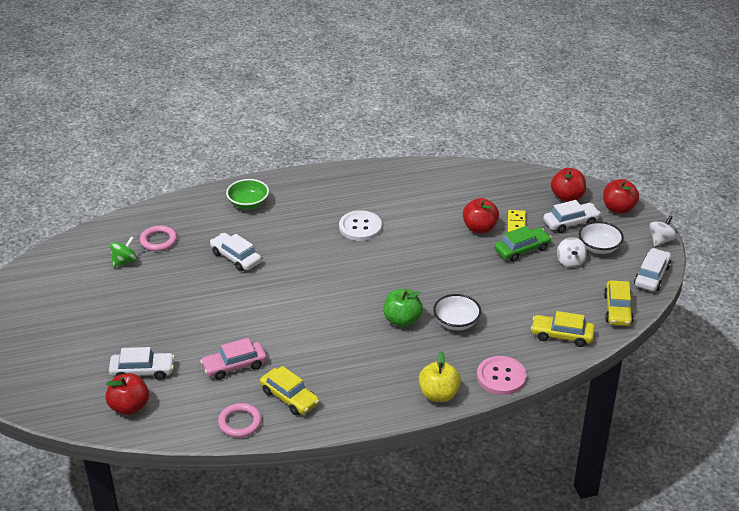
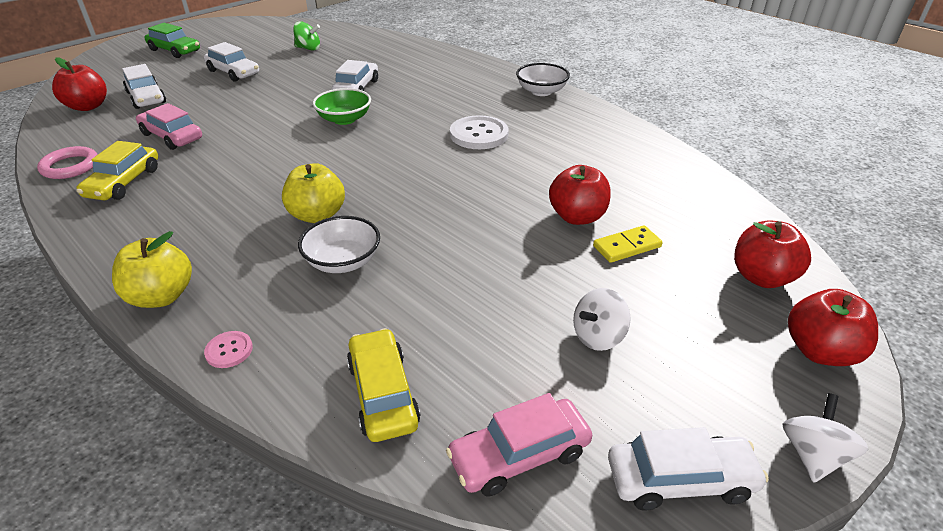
camera: 60 degrees right, 0 degrees up
pink ring [140,225,177,251] -> none
green bowl [226,179,269,209] -> green bowl moved to [313,88,371,125]
green apple [383,289,423,327] -> yellow apple [282,163,345,223]
pink button [477,356,527,395] -> pink button [204,331,253,368], size x0.49
green car [495,226,552,262] -> green car moved to [145,23,200,58]
white car [543,200,601,233] -> white car moved to [204,42,259,82]
white bowl [579,221,624,254] -> white bowl moved to [516,63,570,96]
yellow car [604,280,634,326] -> pink car [446,393,592,496]
white spinning top [649,215,677,247] -> white spinning top turned 75 degrees counterclockwise [783,393,868,482]

